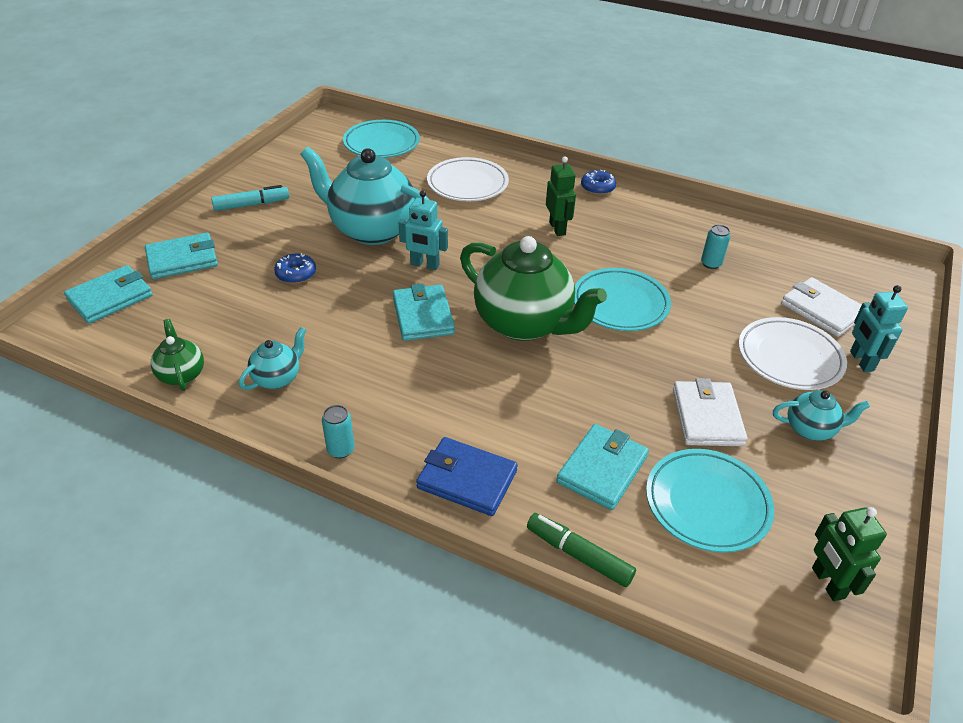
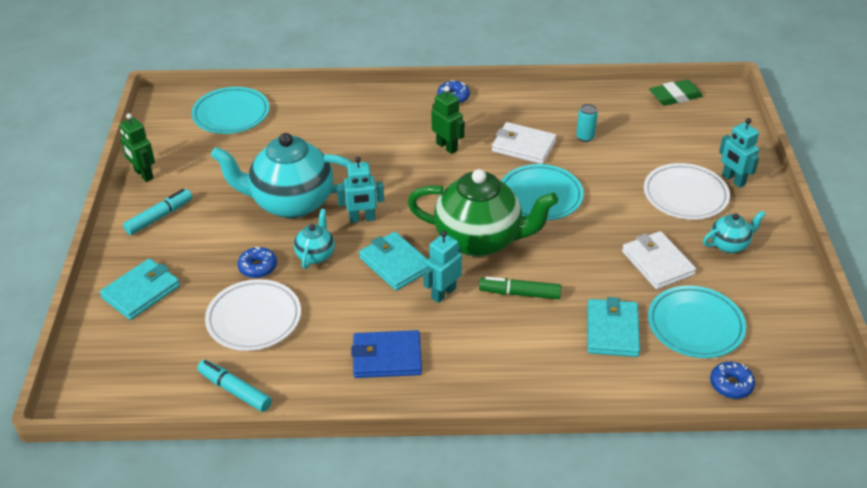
camera: 25 degrees left, 0 degrees up
turquoise wallet [64,265,153,324] -> none
green teapot [151,319,204,391] -> turquoise marker [197,360,272,412]
turquoise teapot [239,327,306,390] -> turquoise teapot moved to [294,209,335,269]
turquoise can [322,405,355,458] -> none
blue wallet [416,437,518,516] -> blue wallet moved to [351,330,422,378]
white plate [427,157,509,201] -> white plate moved to [205,279,301,351]
green marker [527,513,636,587] -> green marker moved to [479,277,561,299]
white wallet [781,277,862,337] -> white wallet moved to [492,122,556,164]
green robot [812,507,887,601] -> green robot moved to [119,113,155,182]
none -> turquoise robot [423,231,462,303]
none -> green eraser [649,80,703,106]
none -> blue donut [710,362,755,399]

